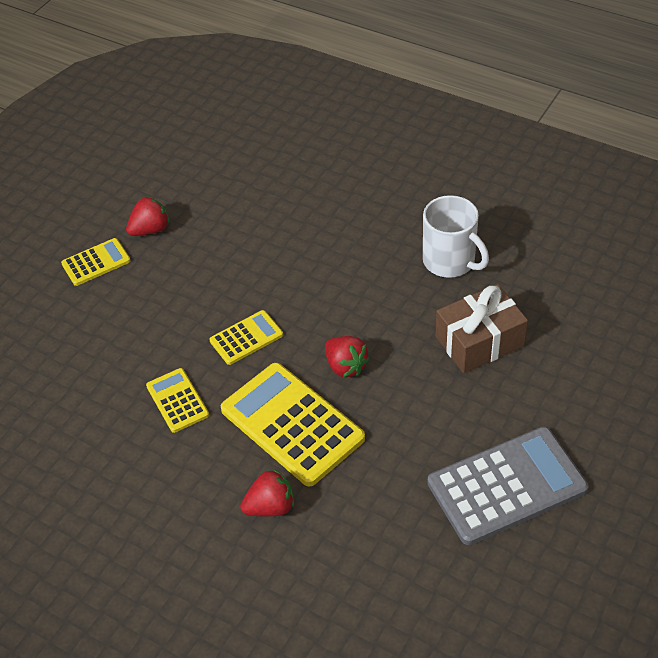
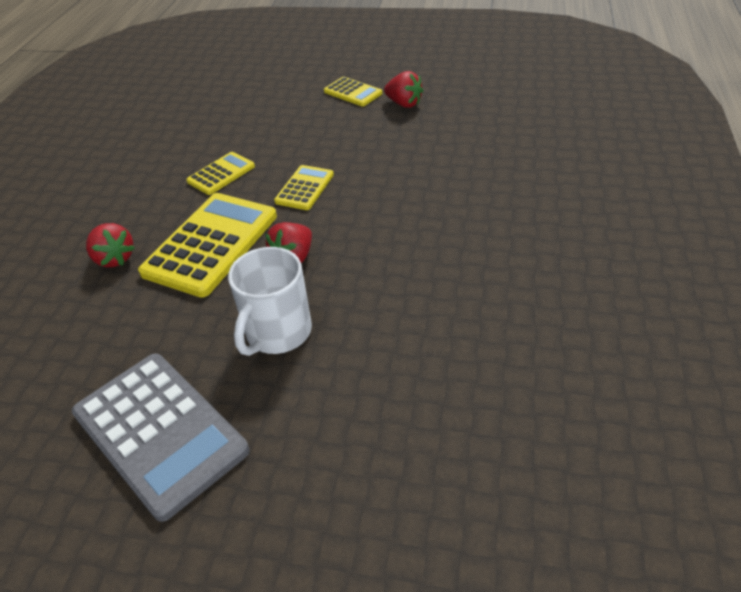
camera: 70 degrees right, 5 degrees down
yellow calculator [209,310,283,365] -> yellow calculator turned 105 degrees counterclockwise [274,165,334,210]
white mug [423,195,489,278] -> white mug moved to [228,247,312,356]
brown gift [435,284,528,373] -> none

